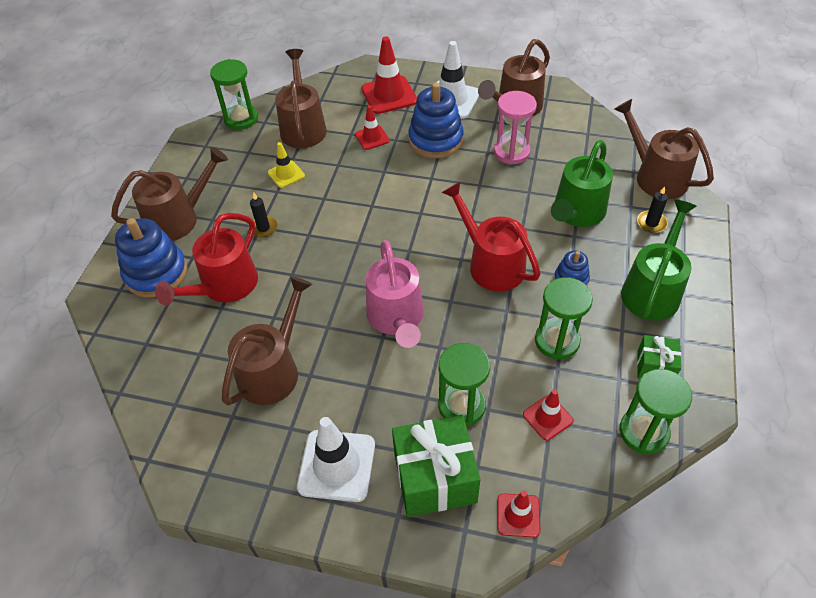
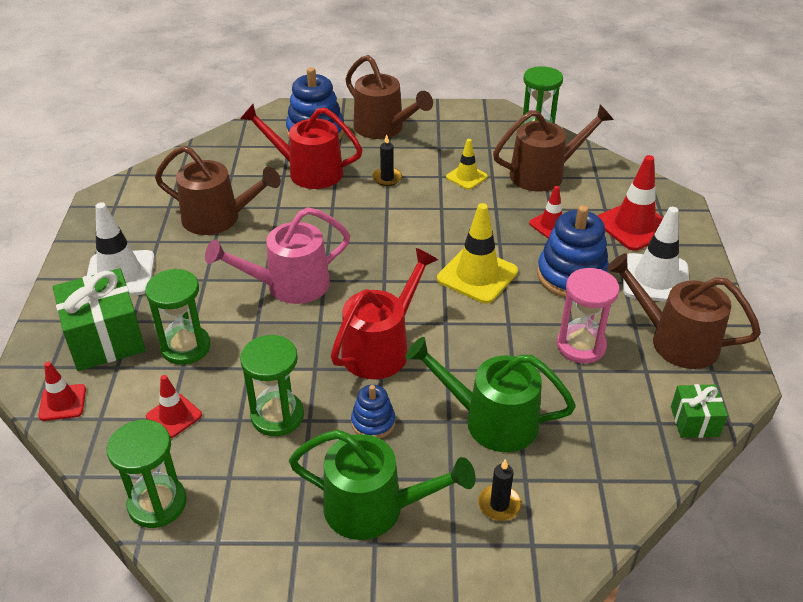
camera: 75 degrees right, 10 degrees down
brown watering can [614,99,714,199] -> none
green gift [637,335,681,379] -> green gift moved to [671,384,728,438]
none -> yellow traffic cone [437,203,518,304]

